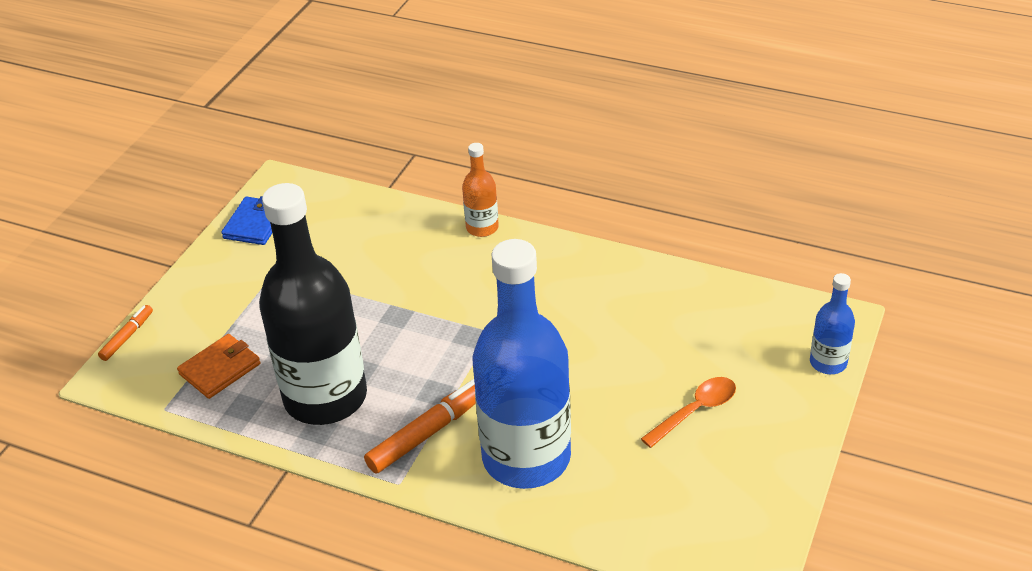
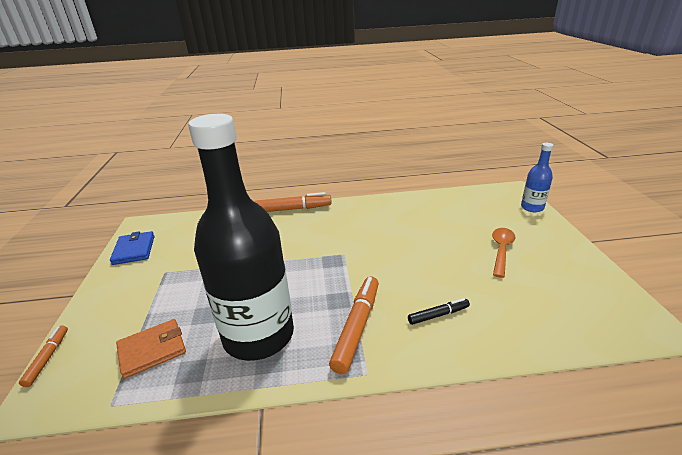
camera: 30 degrees left, 10 degrees down
orange wallet [177,334,261,399] -> orange wallet turned 45 degrees clockwise [116,319,186,379]
orange bottle [462,143,499,237] -> orange marker [254,192,332,212]
blue bottle [472,239,571,489] -> black marker [408,298,470,325]

